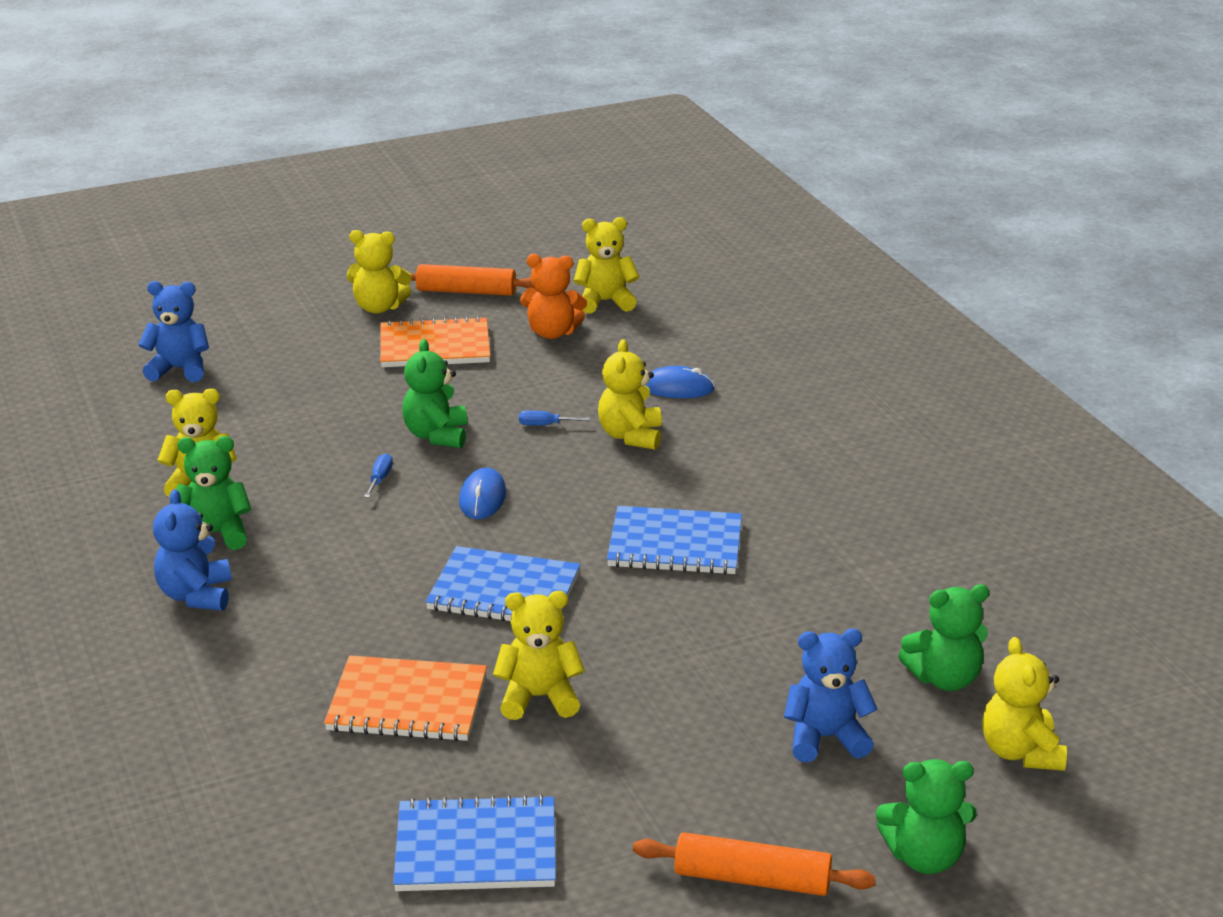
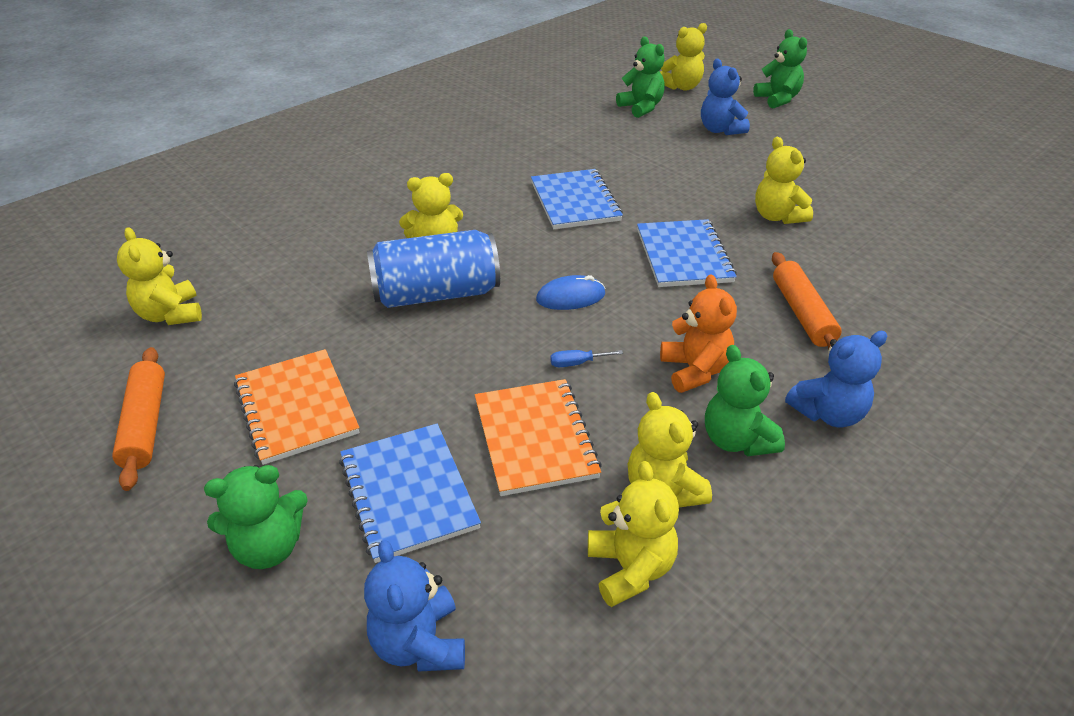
camera: 110 degrees left, 10 degrees up
orange notebook [324,656,487,741] -> orange notebook moved to [475,379,602,496]
yellow teddy bear [347,230,412,314] -> yellow teddy bear moved to [588,461,679,607]
blue notebook [393,794,556,891] -> blue notebook moved to [339,424,481,563]
green teddy bear [402,339,467,448] -> green teddy bear moved to [204,465,308,569]
blue screwdriver [519,411,590,426] -> blue can [367,230,500,308]
orange teddy bear [520,254,587,339] -> orange teddy bear moved to [660,274,737,393]
orange rolling pin [633,832,876,896] -> orange rolling pin moved to [772,252,841,350]
blue mouse [645,366,715,398] -> none

